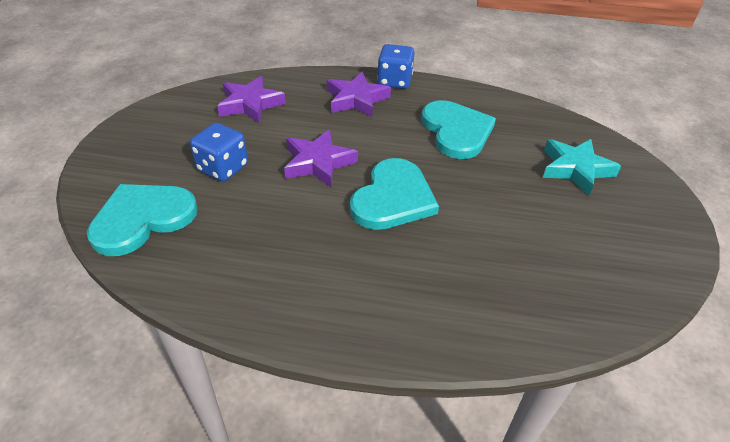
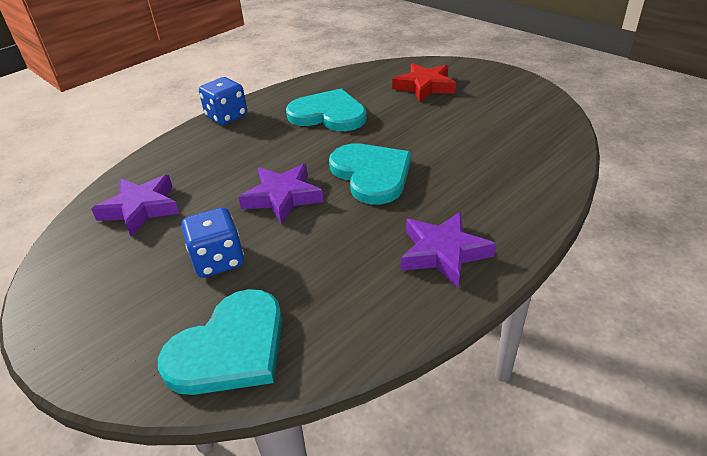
camera: 50 degrees left, 5 degrees down
turquoise heart [87,184,198,256] -> turquoise heart turned 135 degrees counterclockwise [158,289,282,395]
purple star [327,72,391,117] -> purple star moved to [401,211,496,288]
turquoise star [543,139,621,195] -> red star [392,63,456,102]

